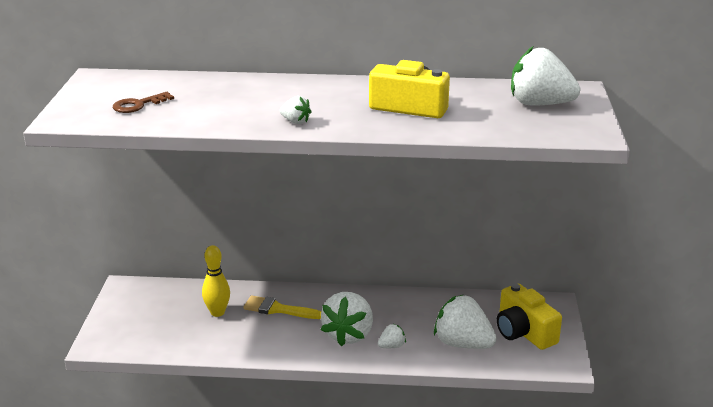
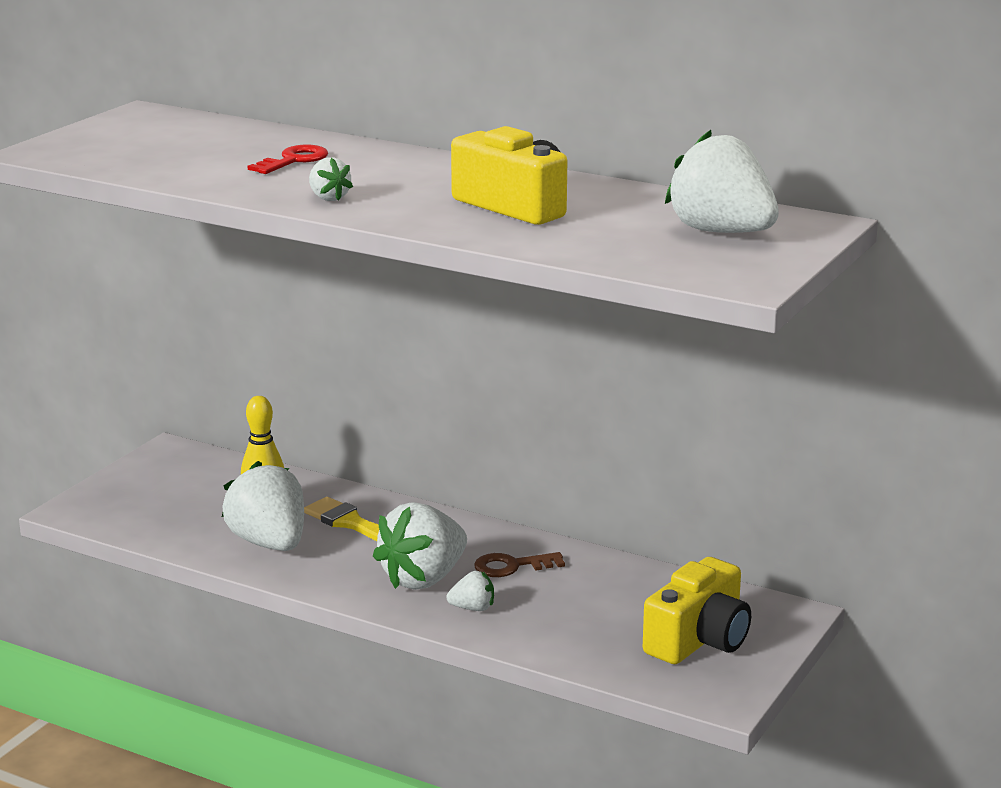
camera: 25 degrees right, 5 degrees down
brown key [113,92,174,113] -> brown key moved to [474,552,565,577]
white strawberry [434,295,497,349] -> white strawberry moved to [222,461,304,551]
yellow camera [497,284,562,350] -> yellow camera turned 135 degrees counterclockwise [643,557,751,664]
none -> red key [248,145,328,174]

